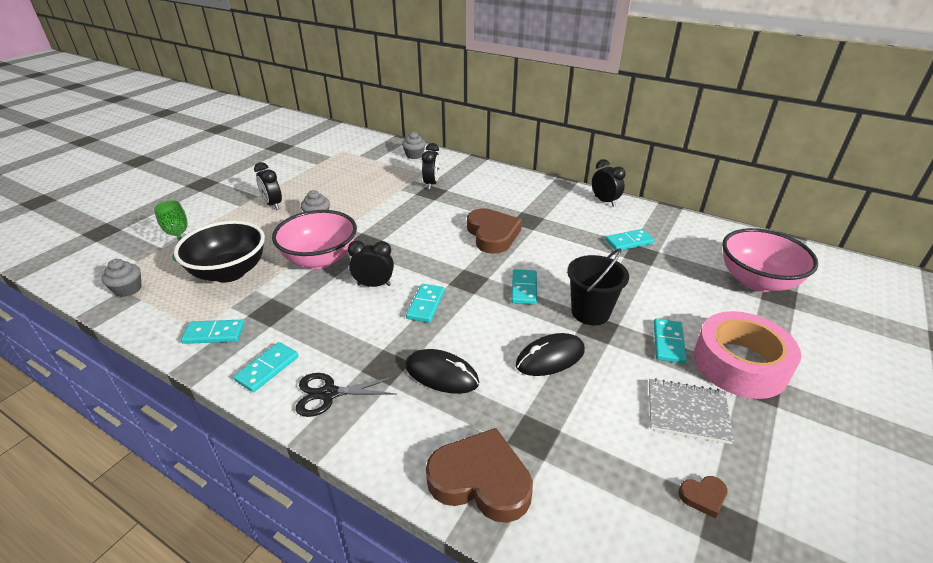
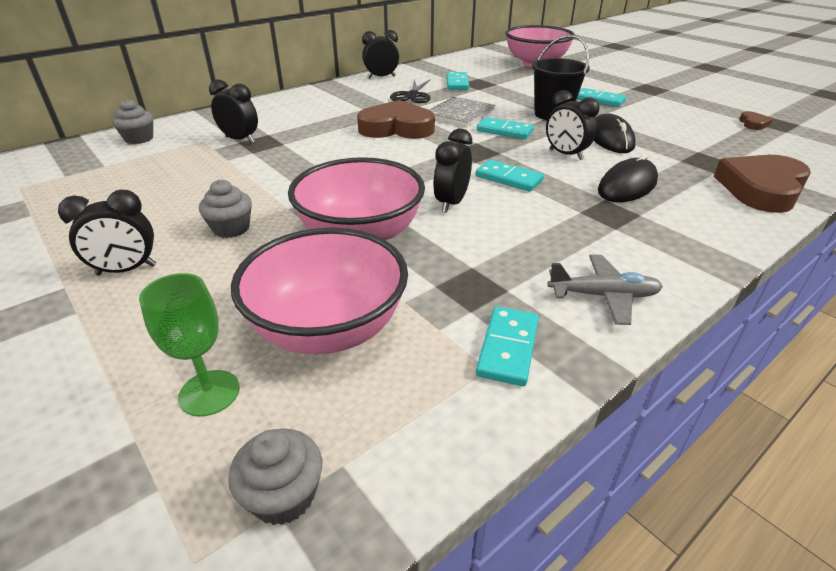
camera: 70 degrees left, 0 degrees up
black bowl [174,221,265,282] -> pink bowl [231,228,408,354]
turquoise domino [233,342,299,392] -> grey plane [548,255,663,325]
black scissors [296,373,397,417] -> black scissors moved to [390,79,431,103]
grey notebook [649,378,734,444] -> grey notebook moved to [429,96,496,127]
pink tape [694,311,801,399] -> none
none -> black clock [546,90,600,160]

